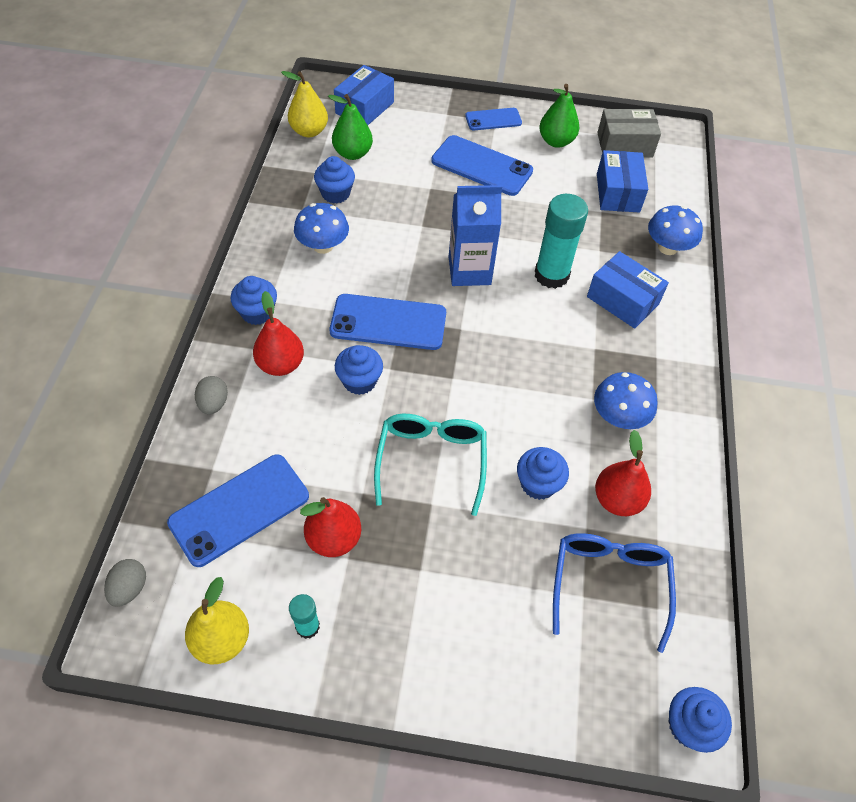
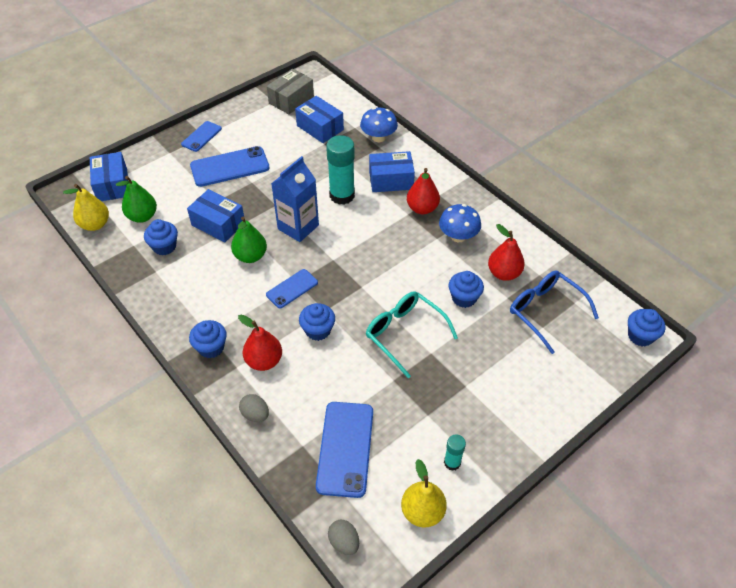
camera: 45 degrees left, 5 degrees down
blue mushroom [294,203,349,254] -> none
red pear [300,497,361,557] -> red pear moved to [407,168,440,214]
blue phone [330,294,446,350] -> blue phone [266,269,318,308], size x0.59
green pear [539,84,580,148] -> green pear moved to [231,217,267,263]
none -> blue box [187,189,244,242]

